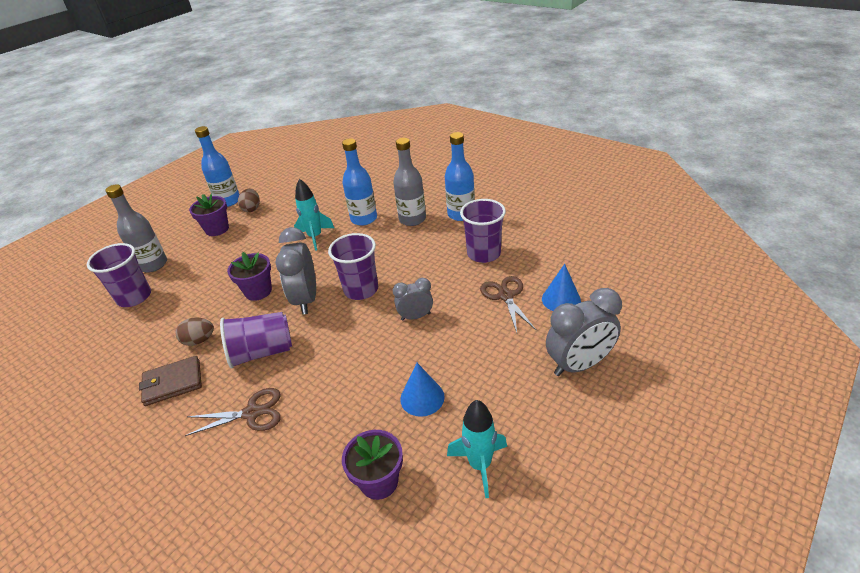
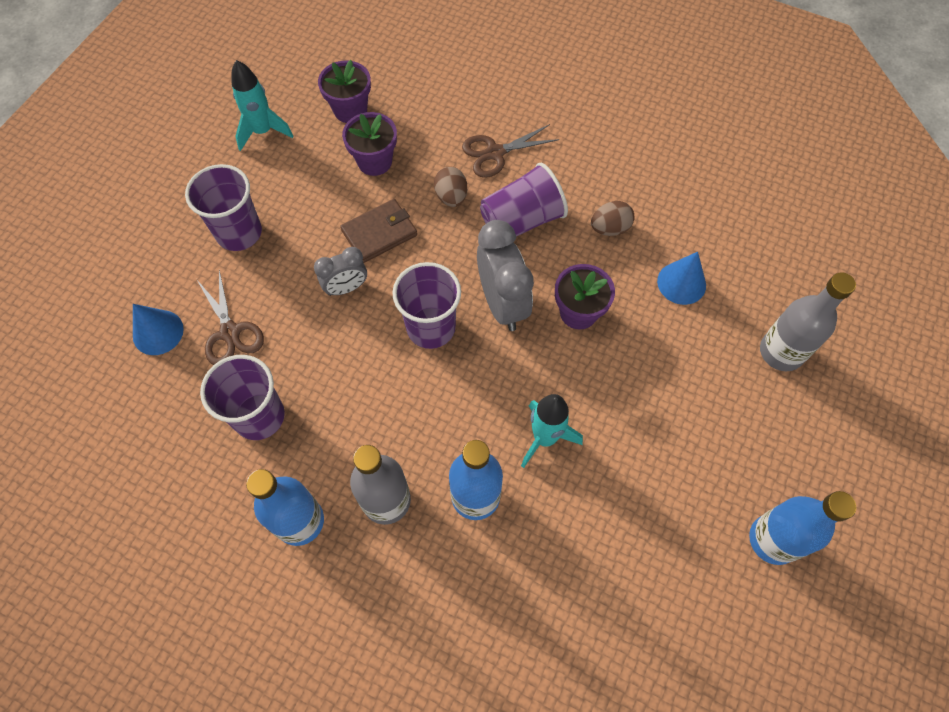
camera: 165 degrees right, 25 degrees up
purple cup [87,243,151,307] -> purple cup moved to [185,164,262,251]
brown wallet [139,356,202,406] -> brown wallet moved to [340,199,417,263]
purple flower pot [189,193,229,236] -> purple flower pot moved to [342,112,397,176]
brown egg [238,189,260,212] -> brown egg moved to [434,167,467,207]
blue cone [400,363,445,417] -> blue cone moved to [657,252,706,305]
grey clock [546,288,622,376] -> none

